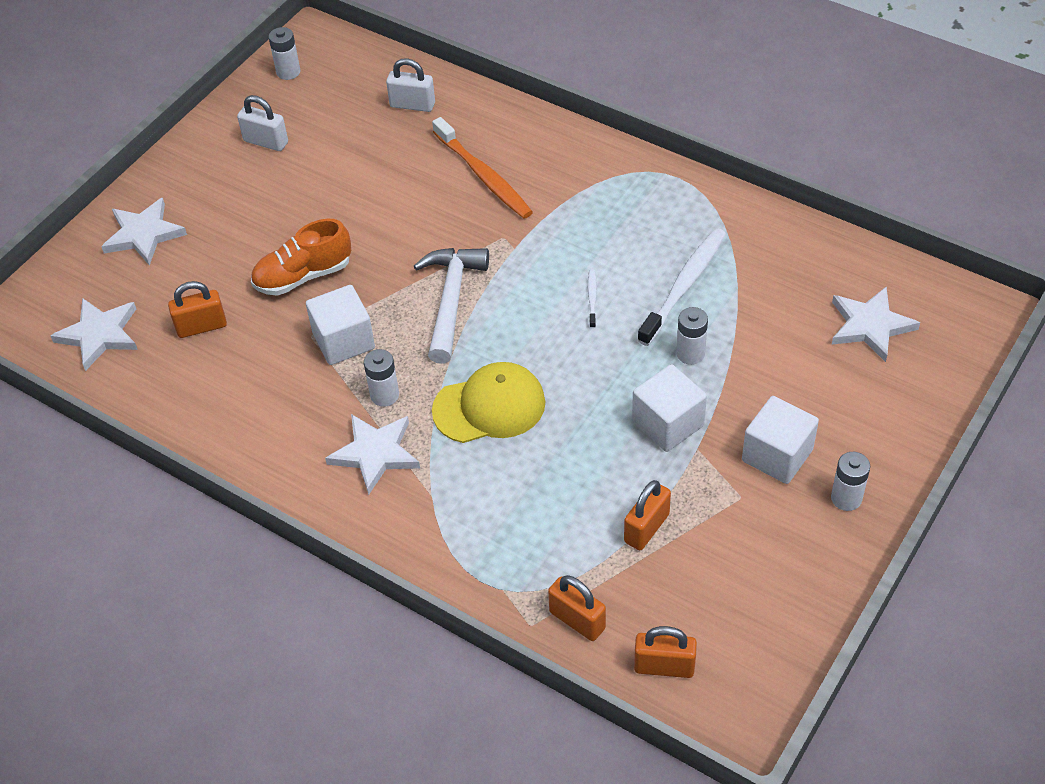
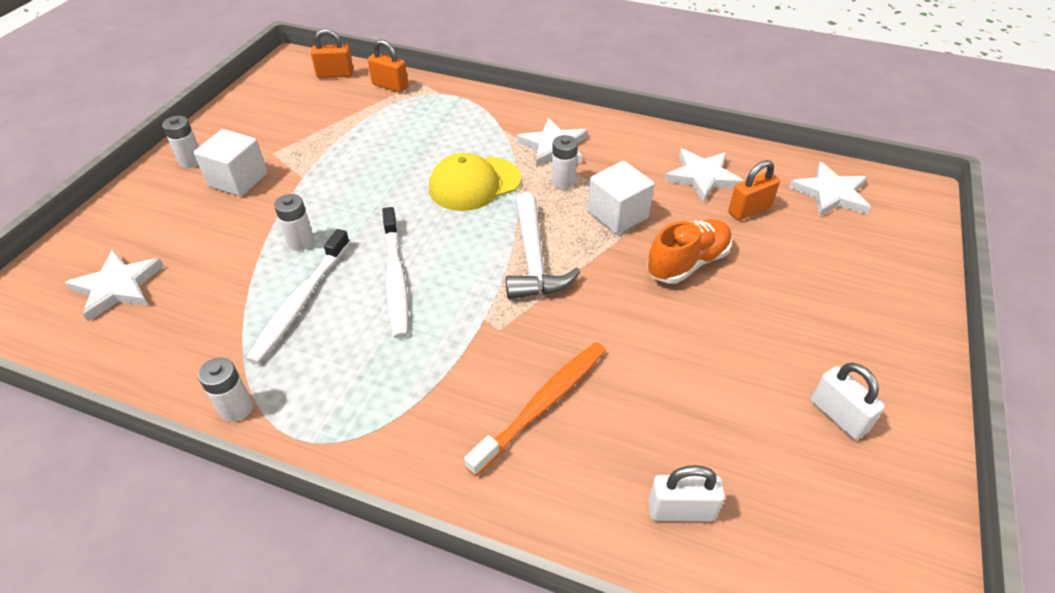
camera: 165 degrees right, 5 degrees down
white star [101,198,187,266] -> white star moved to [664,149,744,203]
white padlock [237,95,288,151] -> white padlock turned 45 degrees clockwise [811,363,885,440]
white battery [269,27,300,80] -> white battery moved to [198,357,253,422]
orange toothbrush [432,117,533,219] -> orange toothbrush turned 90 degrees clockwise [464,342,606,476]
white toothbrush [588,270,597,328] -> white toothbrush [382,207,409,338], size x2.25
orange padlock [624,480,671,550] -> none
white cube [632,364,707,452] -> none

